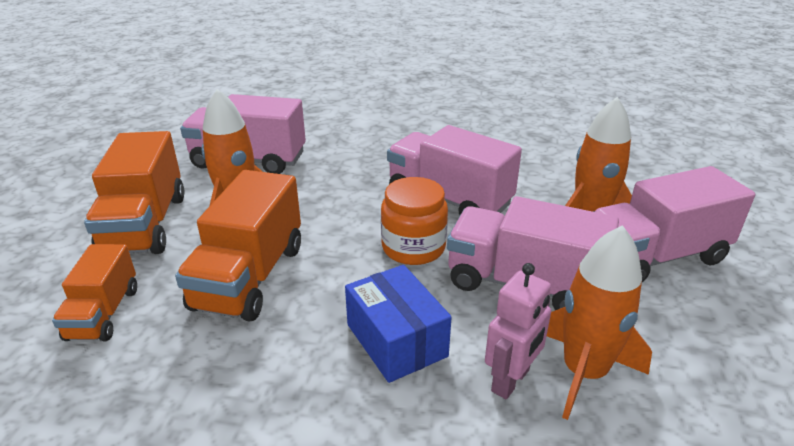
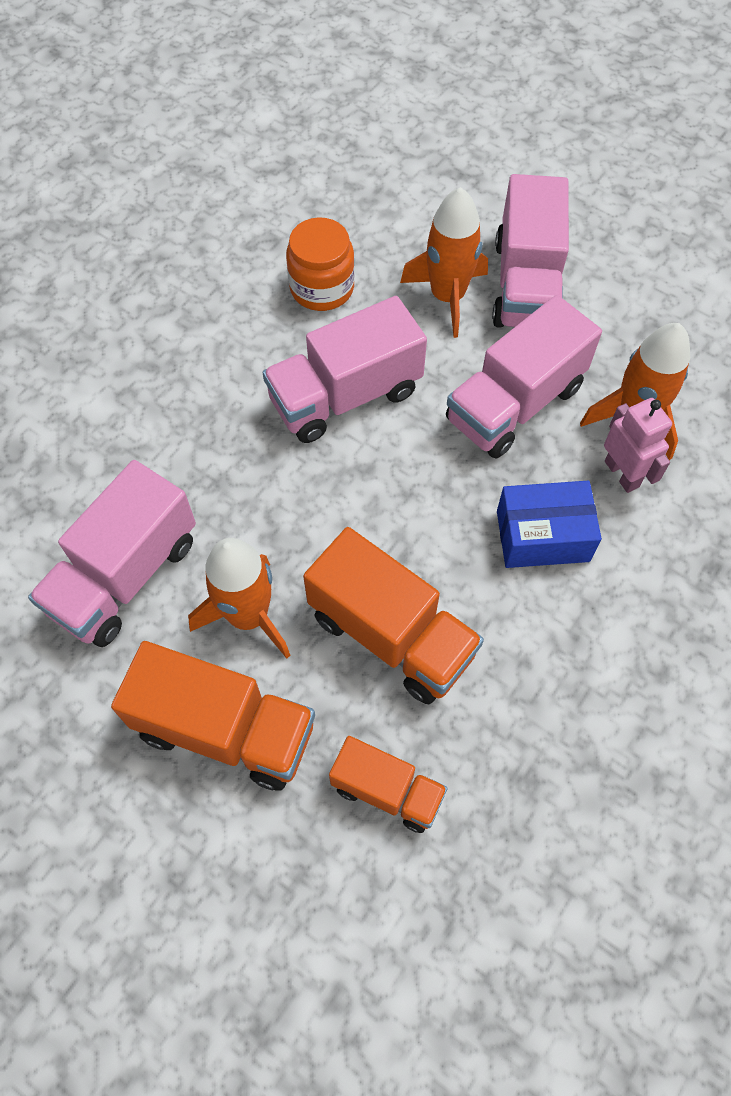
camera: 65 degrees left, 30 degrees up
orange jar [381,177,448,265] -> orange jar moved to [286,217,355,311]

